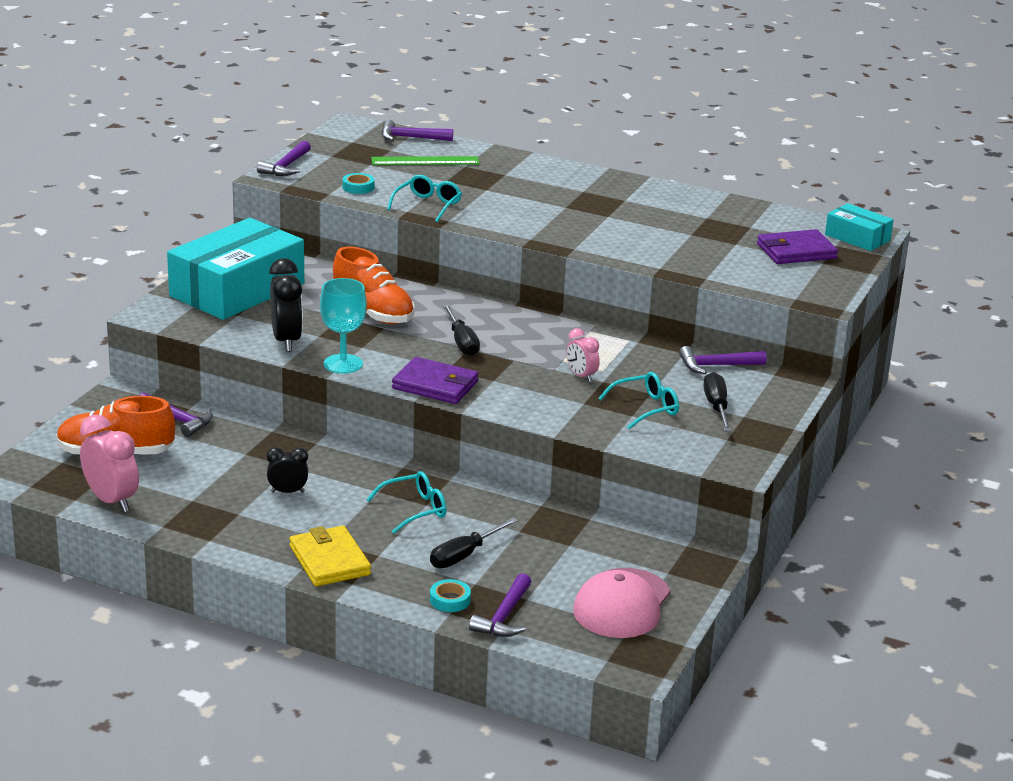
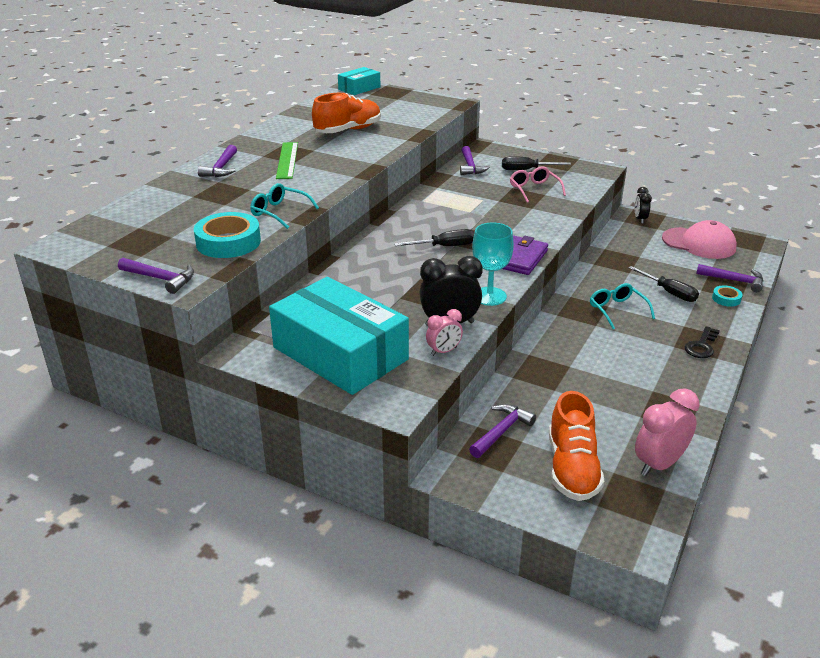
camera: 85 degrees left, 5 degrees up
black clock [267,447,308,493] -> black clock moved to [635,187,652,224]
yellow wallet [289,526,371,586] -> black key [685,326,720,358]
orange shoe [333,247,415,324] -> orange shoe moved to [312,93,381,133]
turquoise tape [342,173,375,194] -> turquoise tape [194,212,261,258], size x2.03
green ruler [371,156,480,165] -> green ruler moved to [276,142,298,179]
purple hammer [381,120,453,141] -> purple hammer moved to [198,145,237,177]
pink clock [566,328,600,382] -> pink clock moved to [426,309,463,356]
turquoise glasses [598,372,679,429] -> pink glasses [510,167,566,203]
purple wallet [757,229,838,264] -> none

